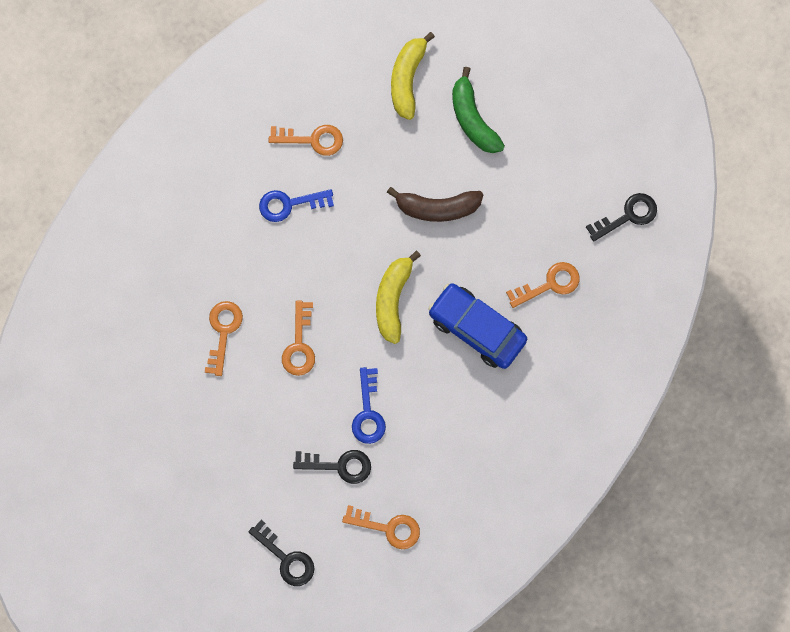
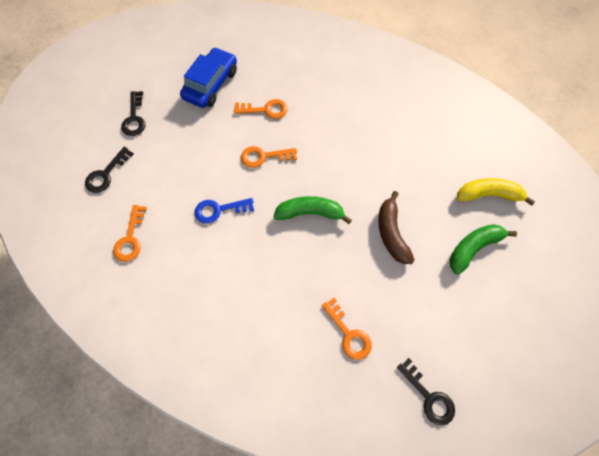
camera: 80 degrees right, 10 degrees down
blue key [259,189,334,222] -> none
orange key [269,125,343,156] -> none
black key [293,450,371,484] -> black key moved to [121,91,145,136]
yellow banana [376,251,421,344] -> green banana [274,196,352,224]
blue car [428,283,527,369] -> blue car moved to [180,47,237,108]

